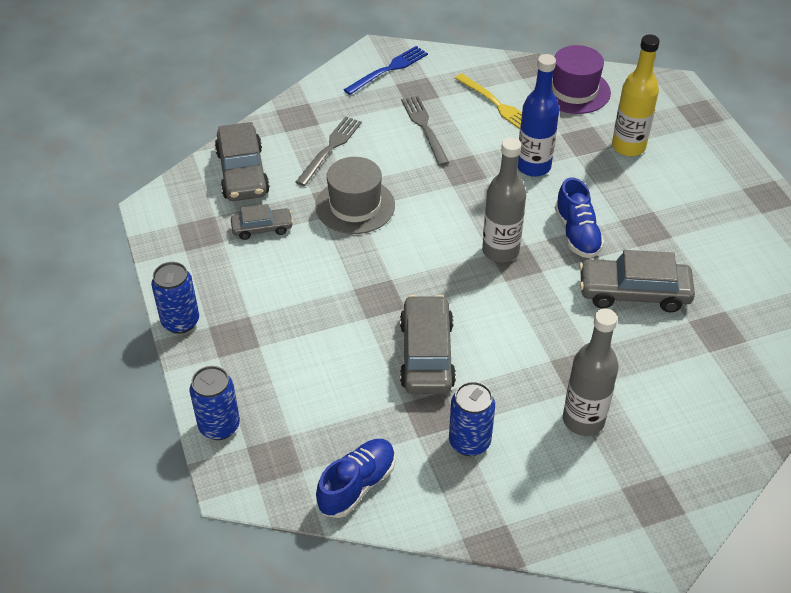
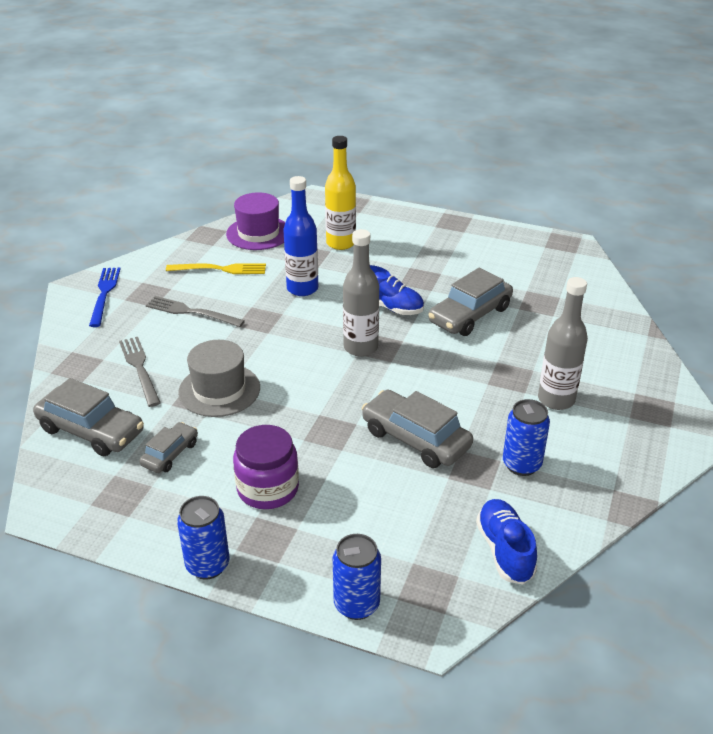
camera: 50 degrees left, 10 degrees down
none -> purple jar [233,425,299,509]

